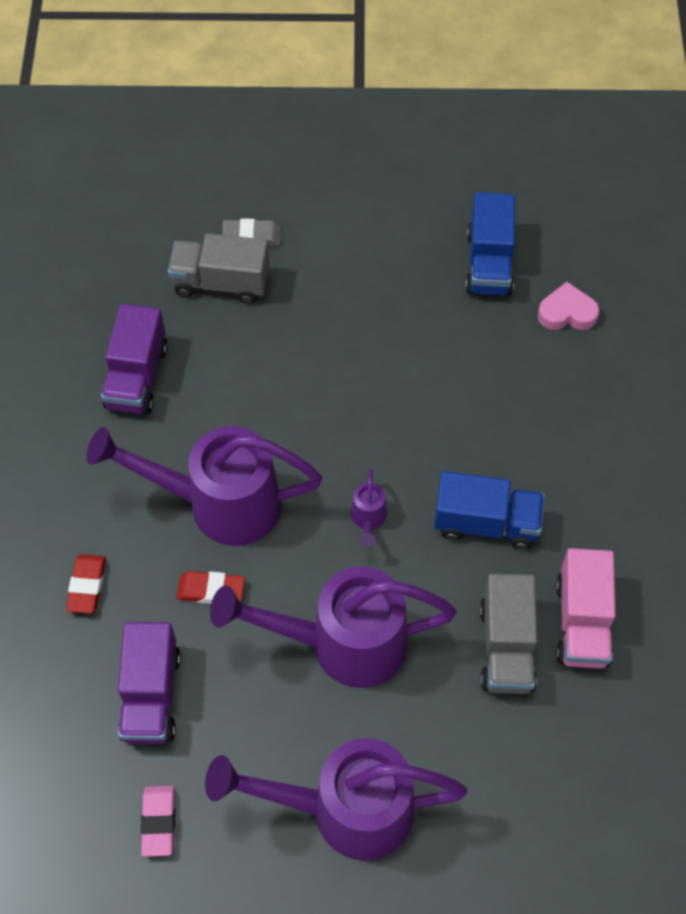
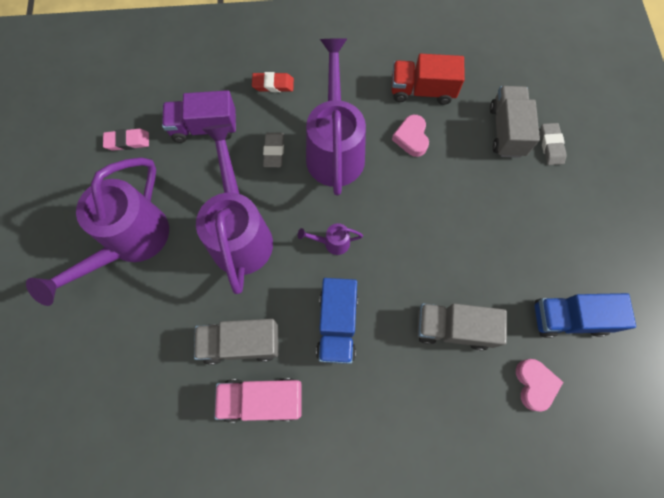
camera: 85 degrees right, 10 degrees up
purple truck [101,304,168,414] -> red truck [392,54,465,105]
red eraser [176,571,245,604] -> grey eraser [263,133,284,167]
purple watering can [205,738,467,861] -> purple watering can turned 150 degrees counterclockwise [26,157,169,306]
none -> pink heart [392,115,429,157]
none -> grey truck [417,303,507,351]

